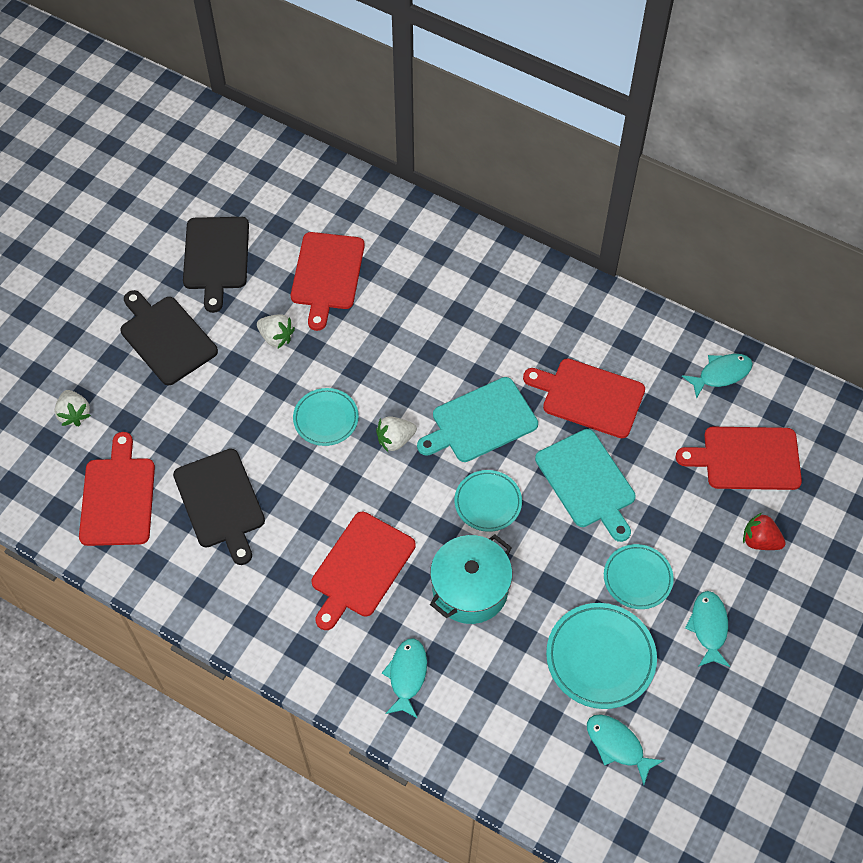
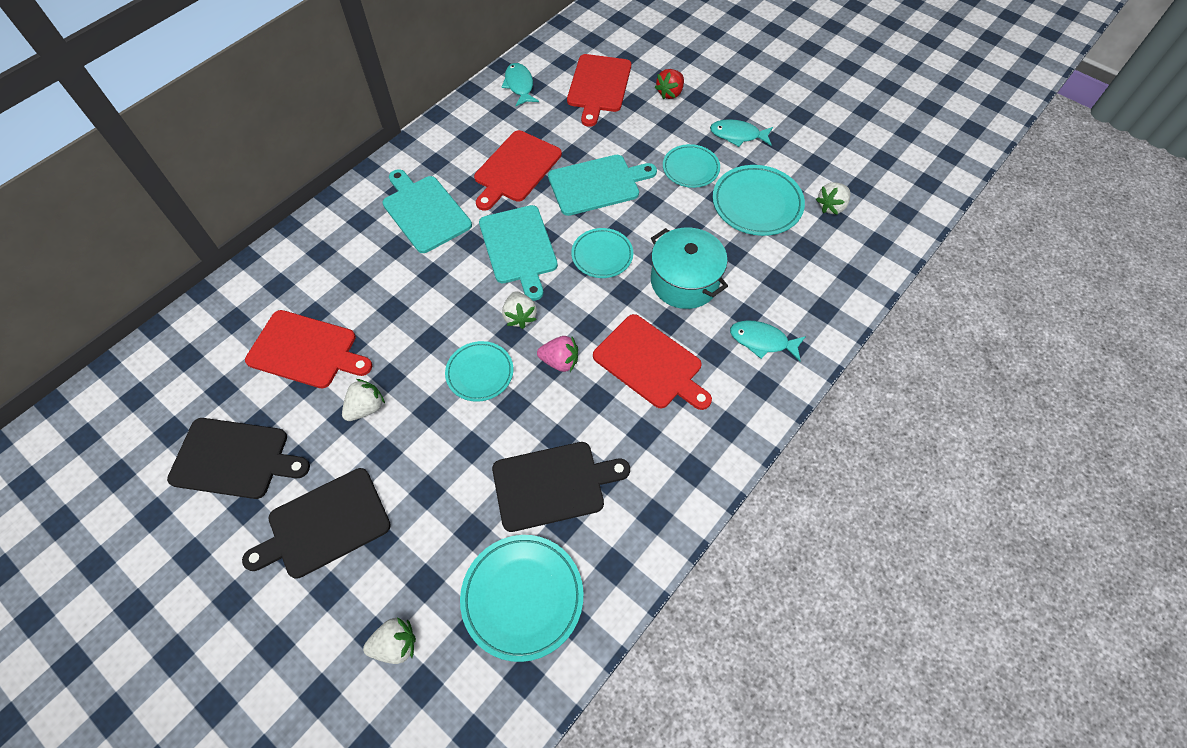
camera: 80 degrees left, 0 degrees up
red cutting board [79,432,155,546] -> turquoise plate [460,535,583,662]
turquoise fish [587,714,664,785] -> white strawberry [816,182,850,215]
none -> turquoise cutting board [383,169,472,253]
none -> pink strawberry [537,336,578,372]

